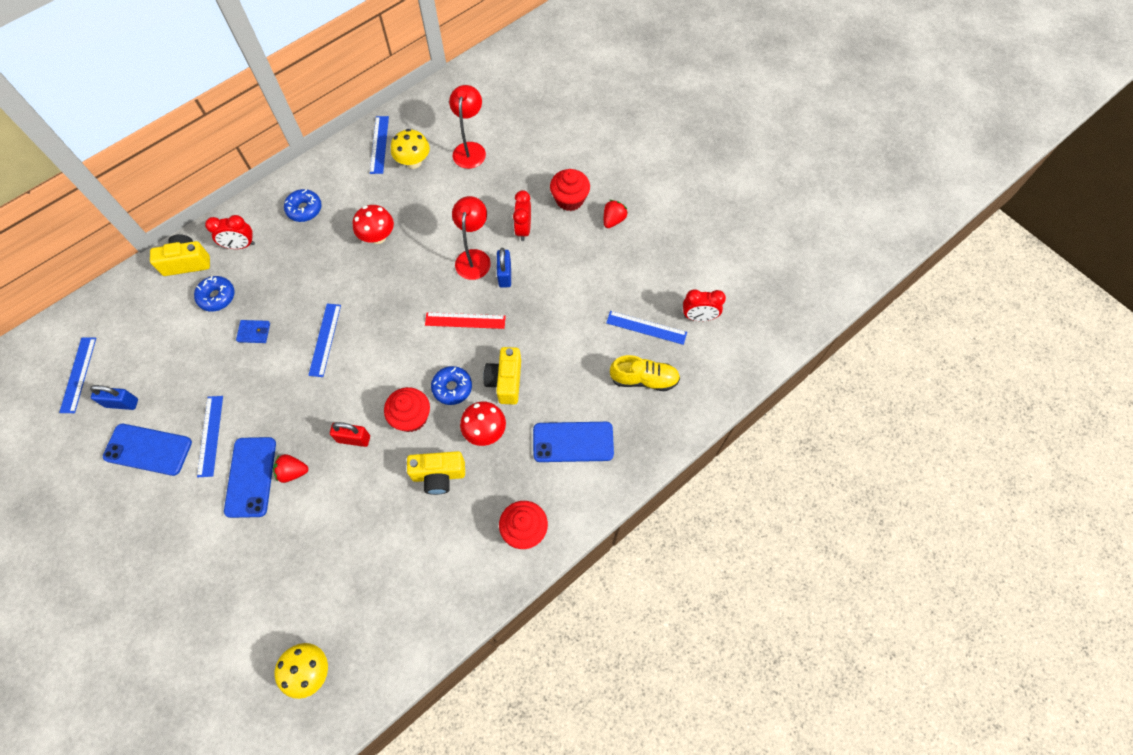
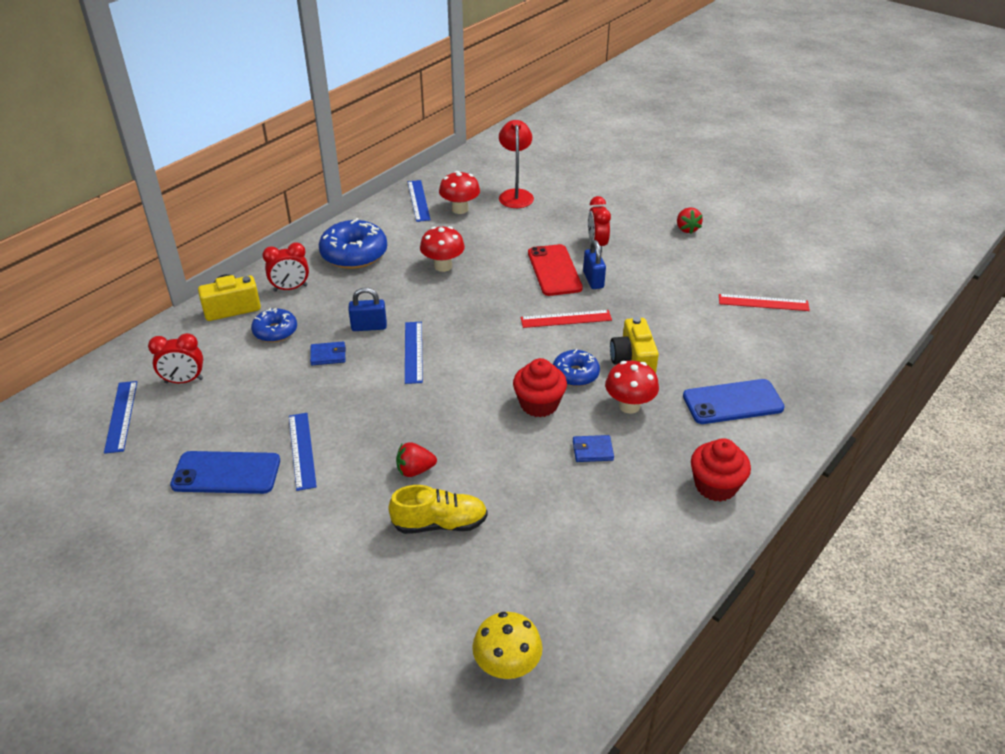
camera: 10 degrees left, 25 degrees down
blue padlock [90,385,138,410] -> blue padlock moved to [348,287,387,331]
blue phone [224,437,276,518] -> none
blue donut [284,189,322,222] -> blue donut [319,218,387,269], size x1.67
red padlock [330,422,370,447] -> none
yellow mushroom [391,129,430,169] -> red mushroom [439,171,480,214]
yellow camera [407,451,465,495] -> blue wallet [573,435,614,462]
red lamp [452,196,491,280] -> red phone [528,244,583,296]
red cupcake [550,169,590,211] -> none
red strawberry [604,200,628,228] -> red strawberry turned 150 degrees clockwise [677,207,703,234]
blue ruler [606,311,687,345] -> red ruler [719,294,810,311]
yellow shoe [610,355,680,391] -> yellow shoe moved to [388,485,488,534]
red clock [683,289,726,321] -> red clock moved to [148,333,203,383]

